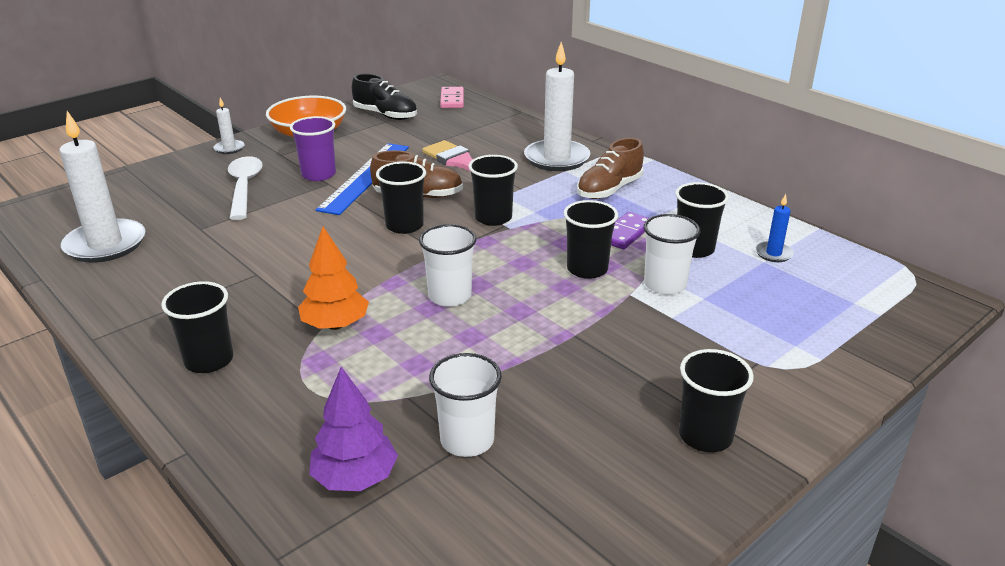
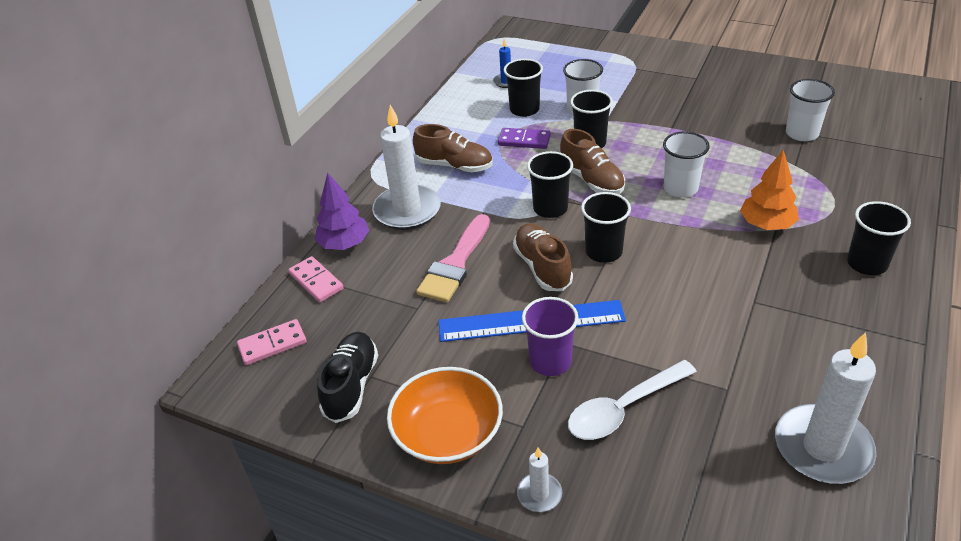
camera: 110 degrees left, 10 degrees up
purple tree [309,367,398,491] -> purple tree moved to [314,172,369,250]
black cup [679,349,754,452] -> none
none -> pink domino [288,256,344,302]
none -> brown shoe [560,129,625,194]

